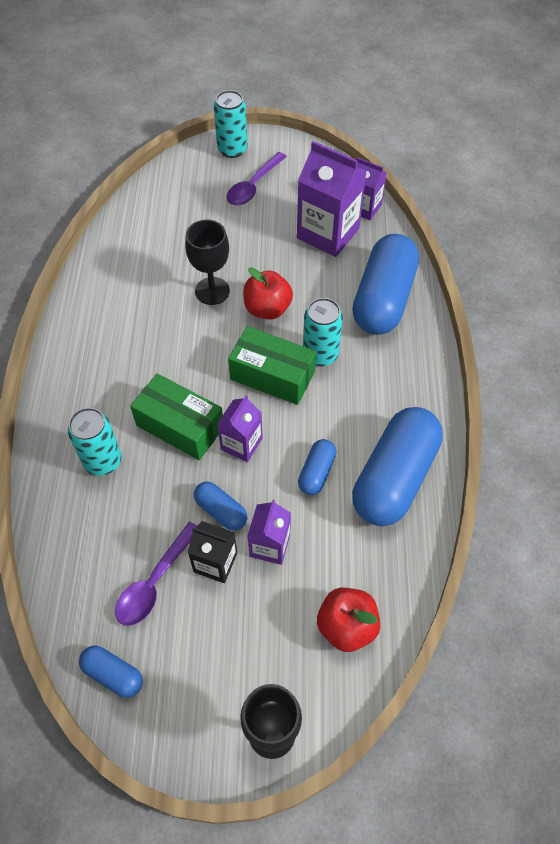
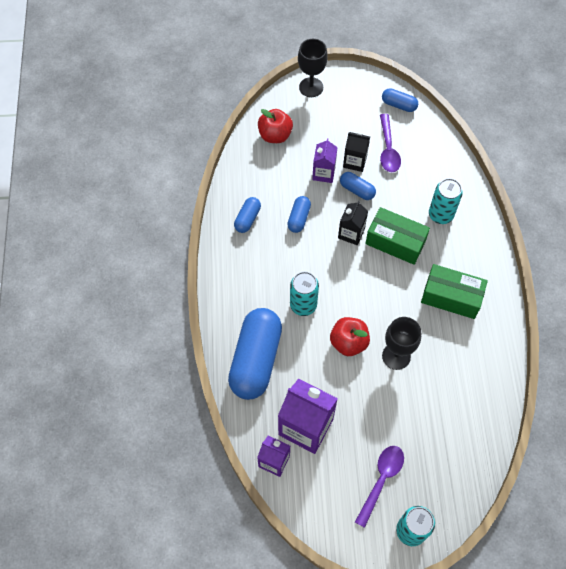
camera: 175 degrees right, 5 degrees up
purple spoon [115,522,197,626] -> purple spoon turned 150 degrees clockwise [380,114,401,172]
purple carton [217,395,263,462] -> black carton [338,201,368,245]
green box [228,326,316,405] -> green box moved to [421,264,488,319]
blue capsule [352,407,443,526] -> blue capsule [234,197,261,233], size x0.46

